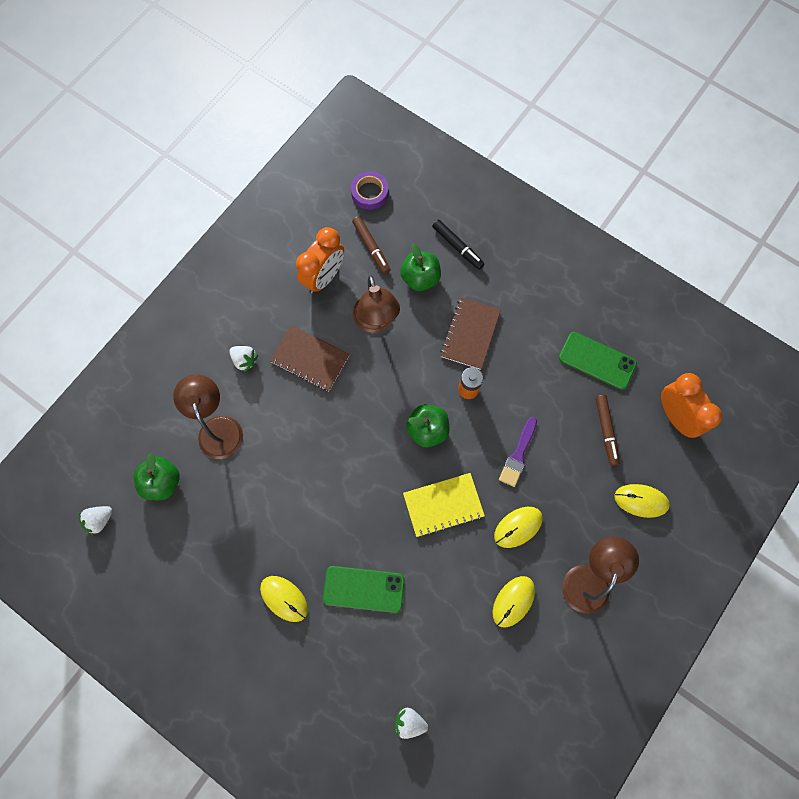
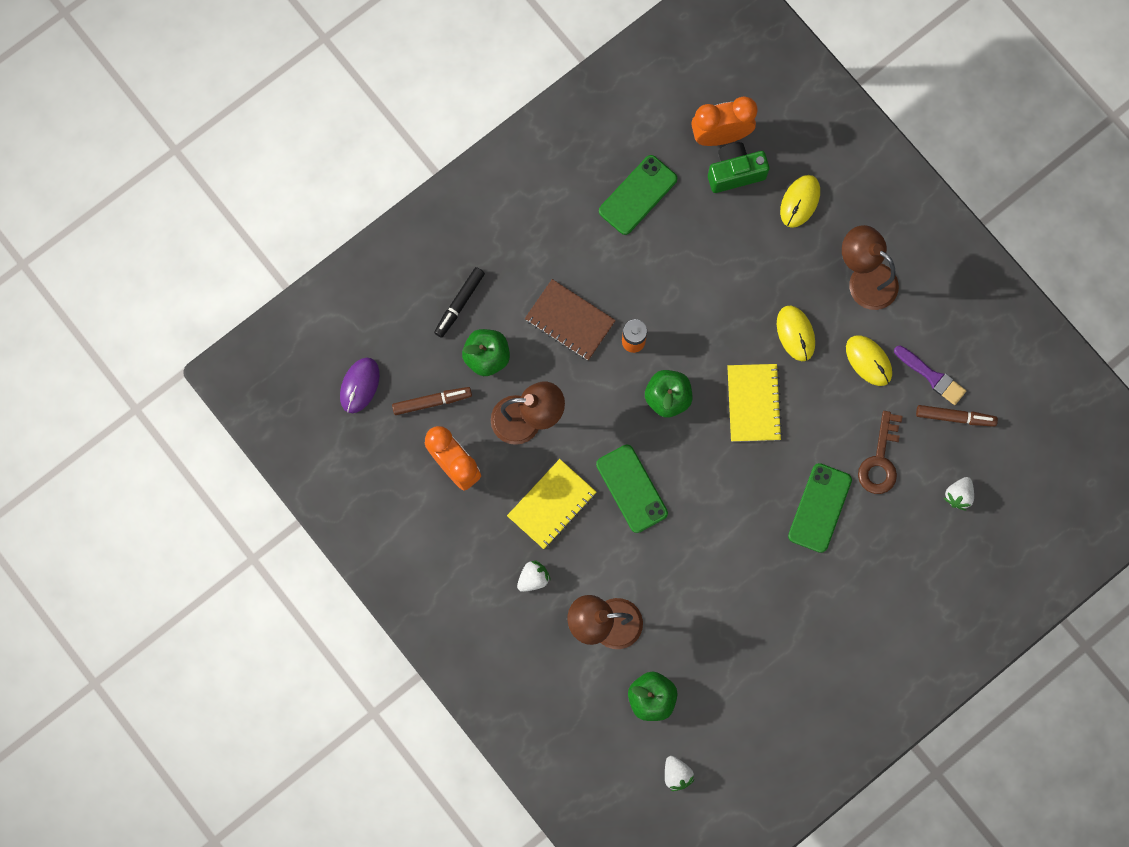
camera: 75 degrees left, 5 degrees up
yellow mouse [260,576,308,622] -> none
brown notebook [270,325,350,391] -> yellow notebook [507,459,596,549]
purple tape [351,171,389,210] -> purple mouse [340,358,380,413]
black marker [432,220,485,270] -> black marker turned 150 degrees clockwise [434,267,485,338]
purple brush [499,417,537,487] -> purple brush moved to [894,345,966,405]
brown marker [596,395,620,466] -> brown marker moved to [916,405,998,427]
none -> green phone [596,445,668,533]
none -> green camera [708,142,769,193]
none -> brown key [858,411,903,494]

